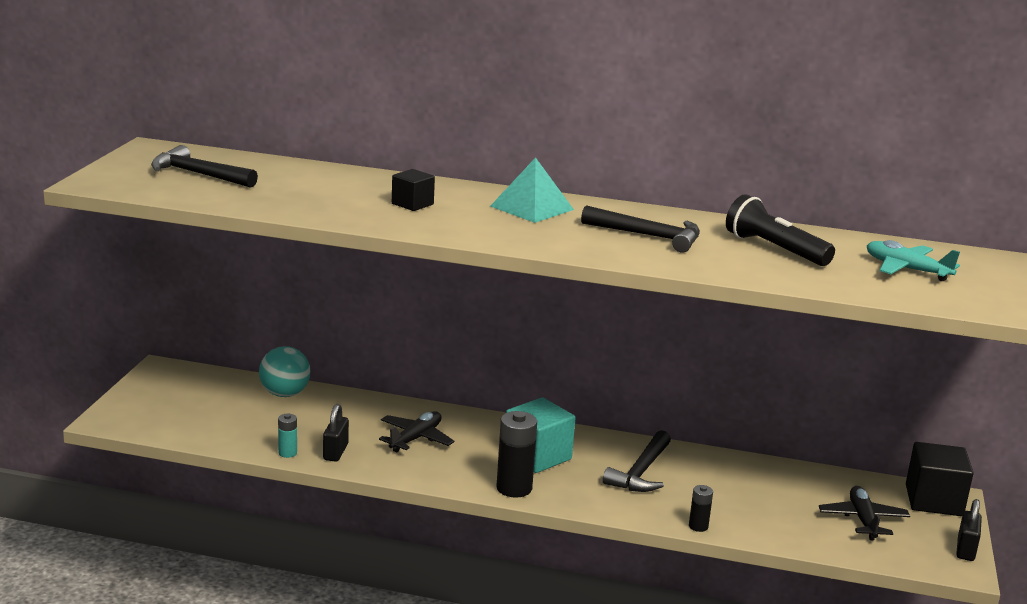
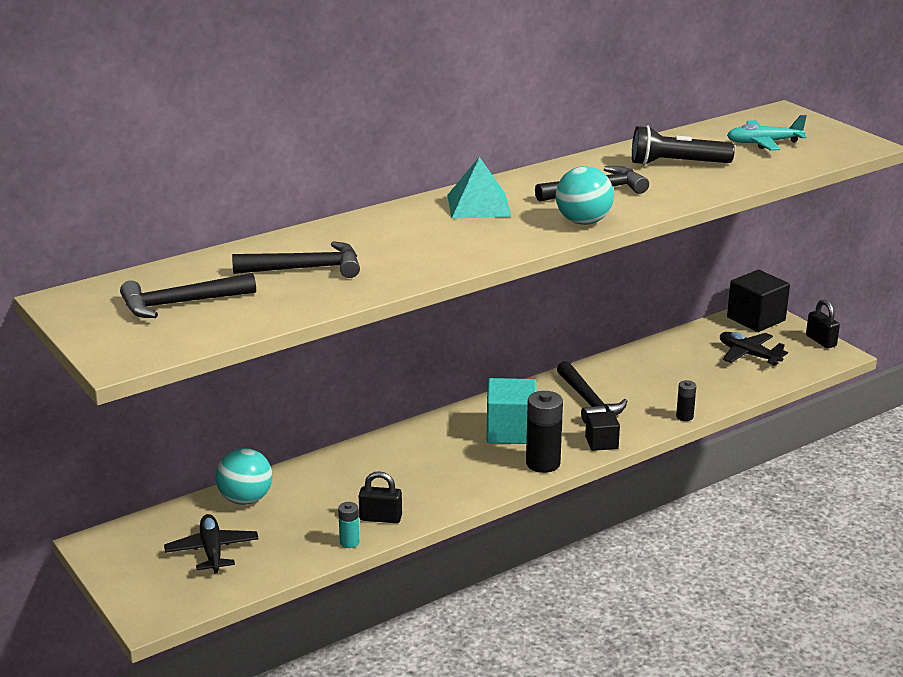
camera: 45 degrees left, 5 degrees up
black padlock [323,404,349,462] -> black padlock turned 45 degrees counterclockwise [359,471,402,523]
black plane [379,411,454,452] -> black plane moved to [164,514,259,574]
black cube [392,169,435,211] -> black cube moved to [585,411,620,451]
none -> black hammer [232,241,360,278]
none -> turquoise ball [556,166,614,225]

